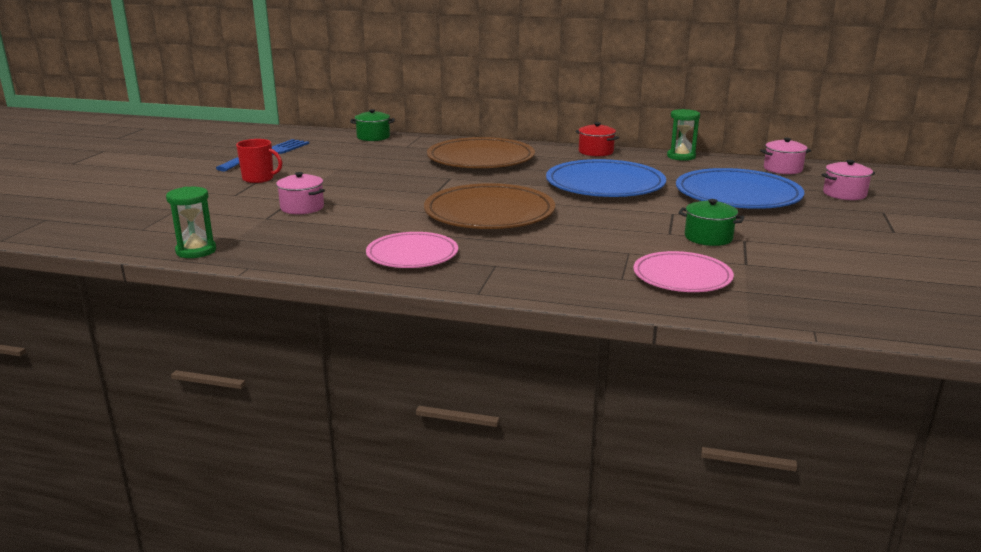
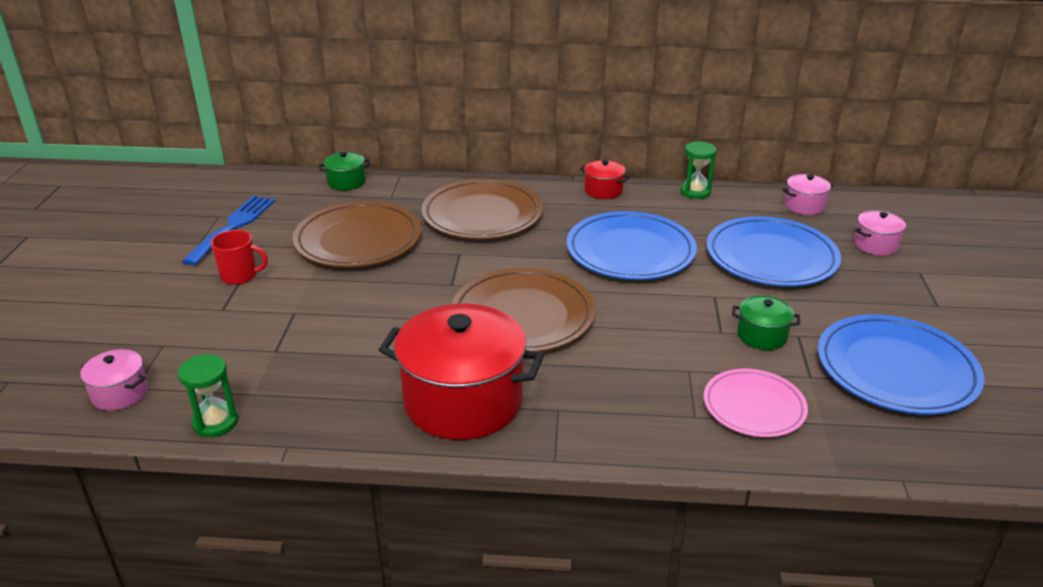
camera: 10 degrees left, 10 degrees up
pink pot [276,172,325,214] -> pink pot moved to [80,349,148,411]
pink plate [366,232,458,268] -> red pot [379,304,544,440]
none -> brown plate [293,201,421,267]
none -> blue plate [818,314,985,415]

